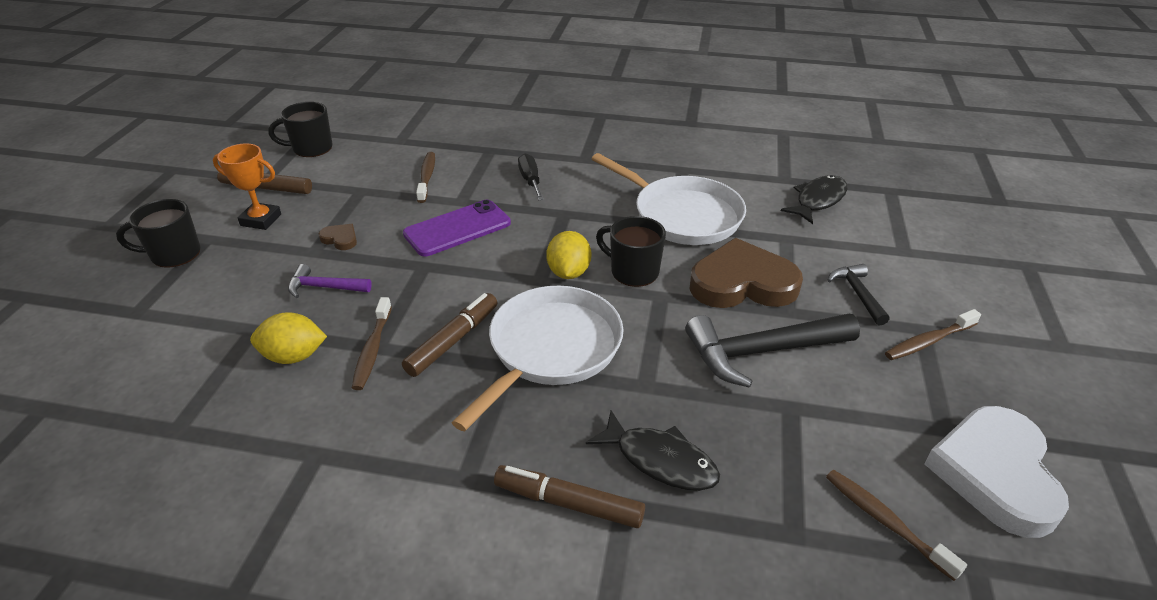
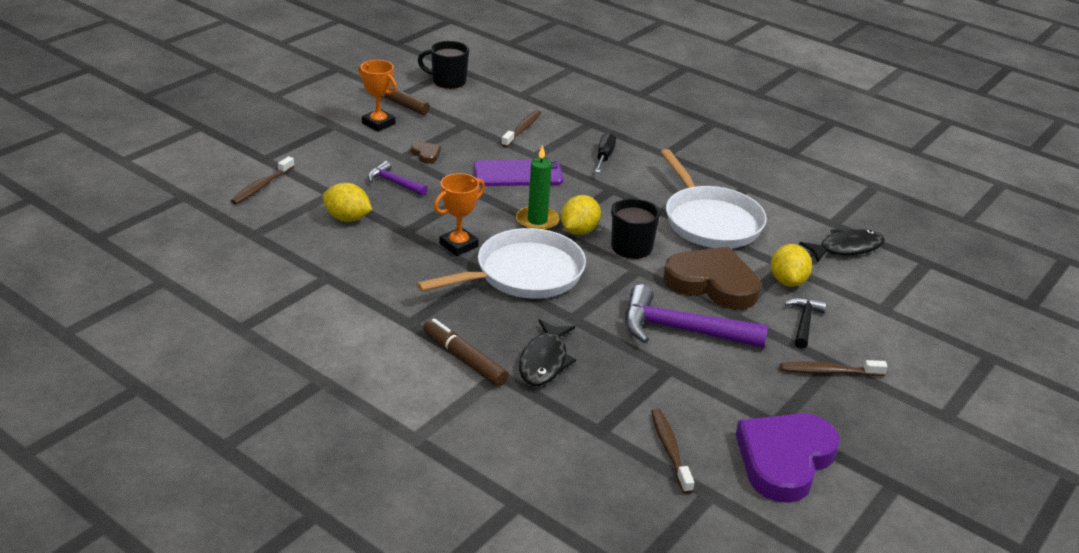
camera: 25 degrees right, 5 degrees down
black mug [116,199,200,268] -> none
brown toothbrush [352,297,392,390] -> brown toothbrush moved to [231,156,295,204]
brown marker [402,293,498,377] -> orange trophy [434,173,485,256]
black fish [586,410,720,491] -> black fish turned 45 degrees clockwise [519,319,576,386]
black hammer [685,314,860,388] -> purple hammer [625,284,768,348]
white heart [925,406,1069,538] -> purple heart [735,413,840,503]
none -> green candle [516,145,560,230]
none -> yellow lemon [771,244,812,287]

